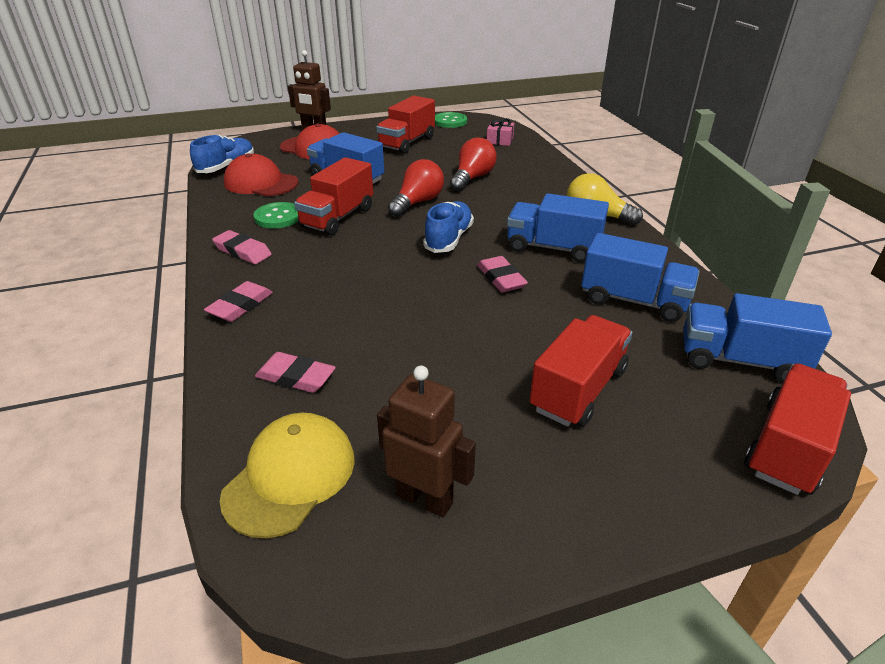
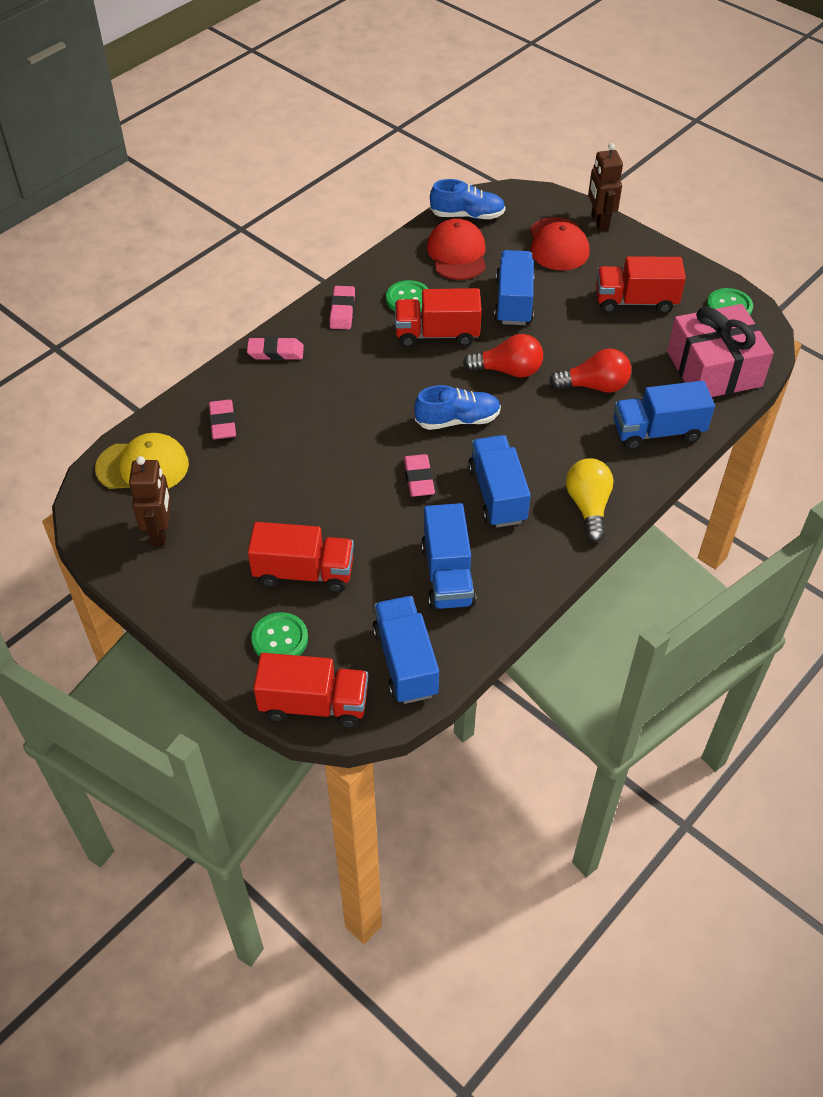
camera: 60 degrees right, 15 degrees up
pink eraser [477,256,528,292] -> pink eraser turned 45 degrees counterclockwise [404,454,435,497]
pink gift [487,118,514,146] -> pink gift [667,304,774,397], size x2.40
none -> green button [251,612,308,657]
none -> blue truck [614,381,715,450]

